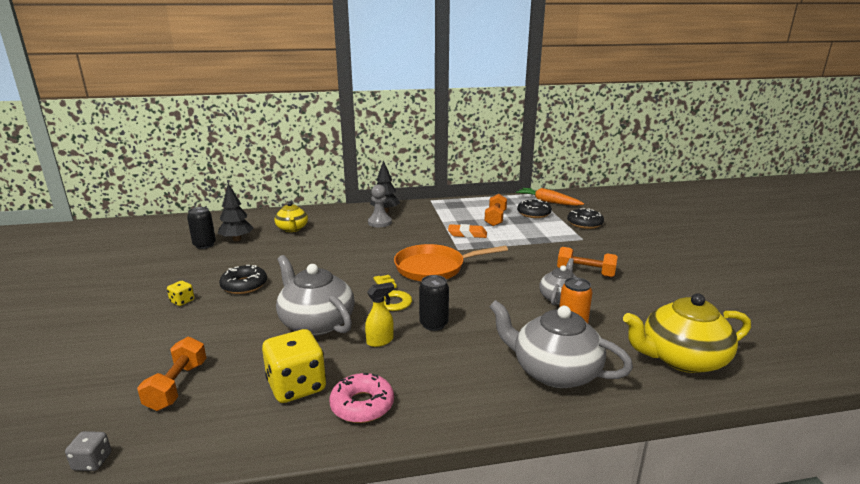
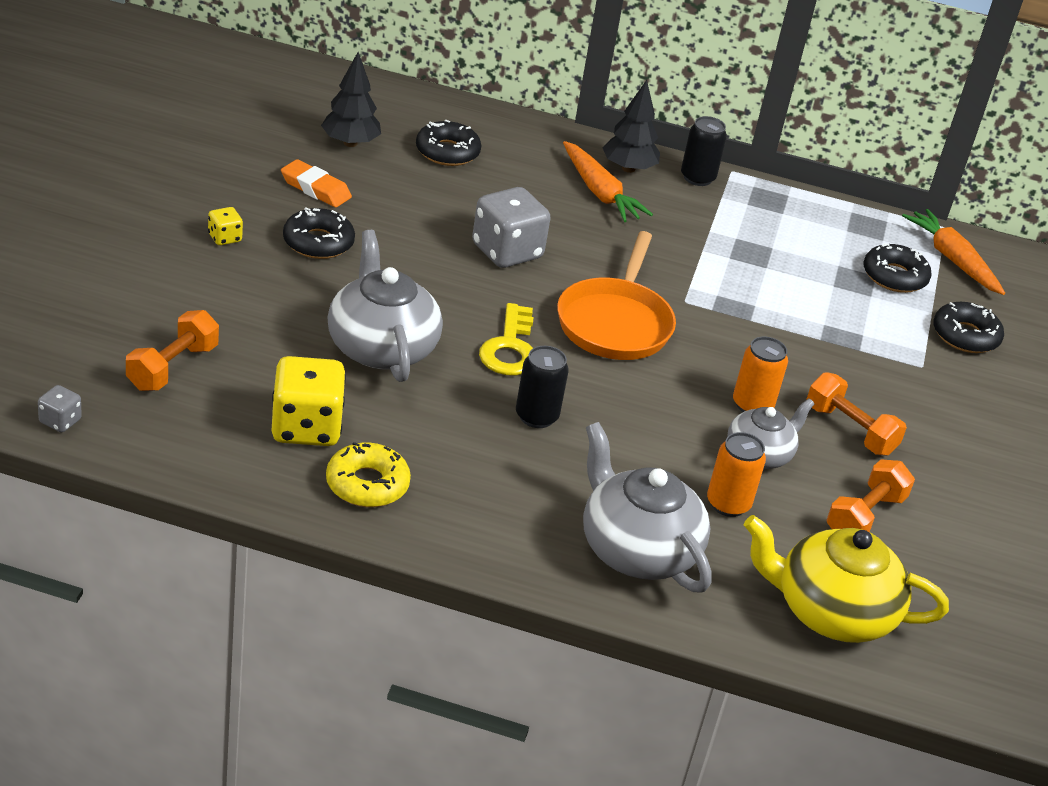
camera: 20 degrees right, 15 degrees up
black can [187,207,216,249] -> black can moved to [681,116,727,186]
yellow teapot [274,202,308,232] -> black donut [416,120,481,166]
pink donut [330,373,394,423] -> yellow donut [326,442,411,507]
yellow spray bottle [365,282,394,347] -> none
grey pawn [368,184,392,227] -> orange carrot [563,141,653,222]
orange pan [394,244,508,281] -> orange pan turned 90 degrees counterclockwise [557,231,676,360]
orange eraser [448,224,487,238] -> orange eraser moved to [281,159,352,207]
orange dumbbell [484,194,507,226] -> orange dumbbell moved to [826,459,915,532]
none -> grey dice [472,187,550,268]
none -> orange can [733,336,788,412]

